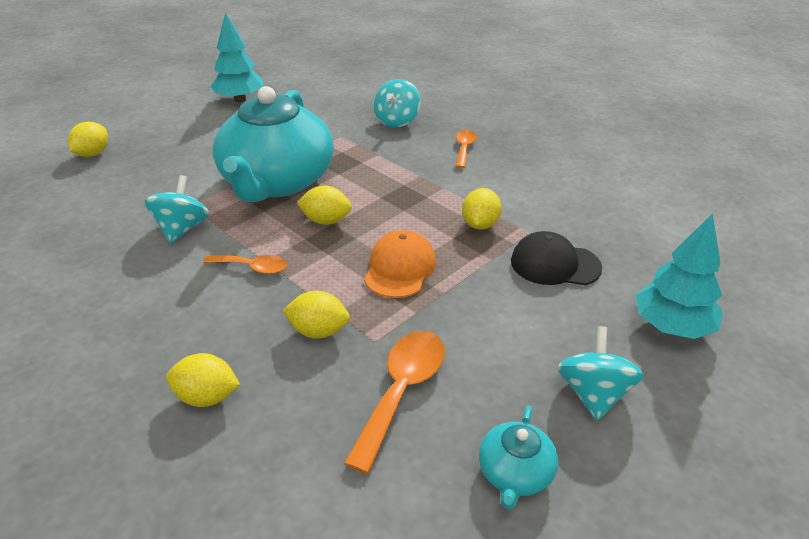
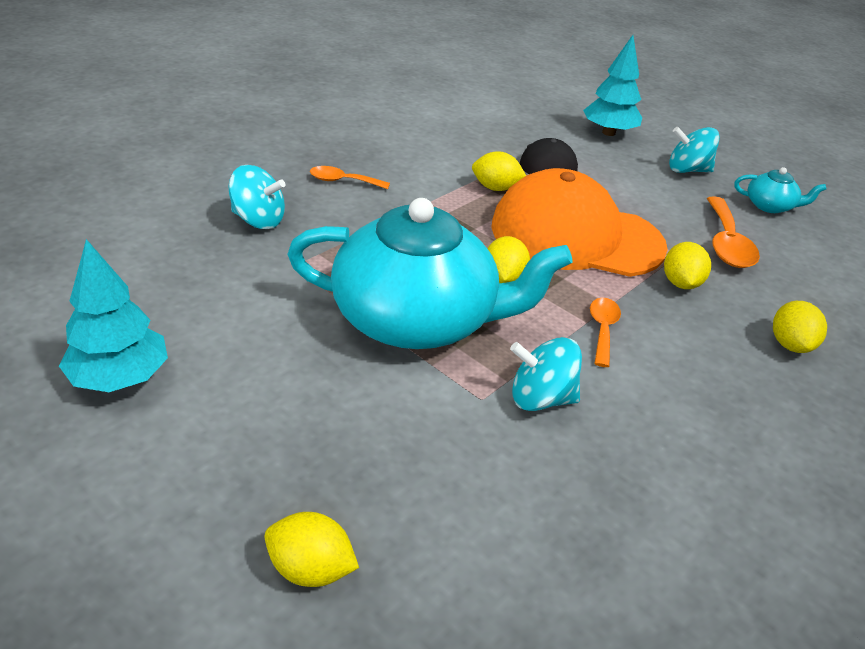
camera: 95 degrees left, 0 degrees up
orange spoon [344,331,445,474] -> orange spoon turned 105 degrees counterclockwise [707,196,760,268]
orange cap [364,230,436,298] -> orange cap [491,168,668,277], size x1.96

